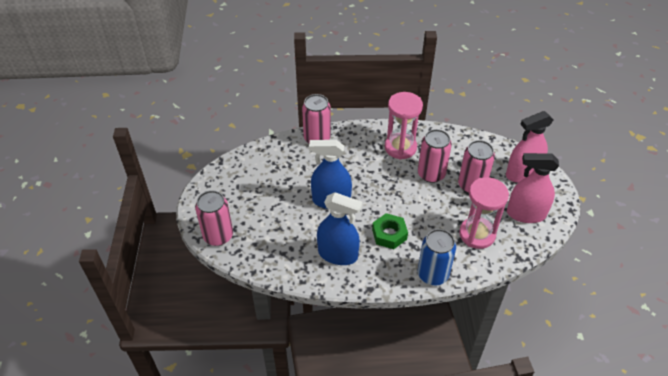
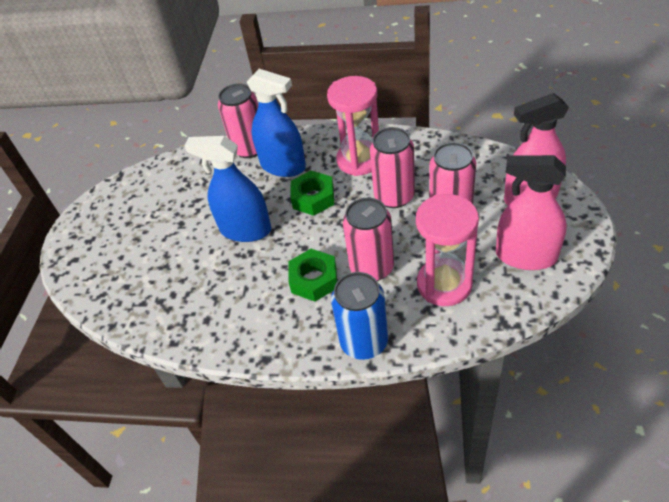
camera: 15 degrees right, 0 degrees up
pink can [195,190,233,246] -> pink can moved to [343,198,394,281]
blue spray bottle [317,192,362,265] -> blue spray bottle moved to [247,69,306,177]
none -> green nut [290,171,334,216]

